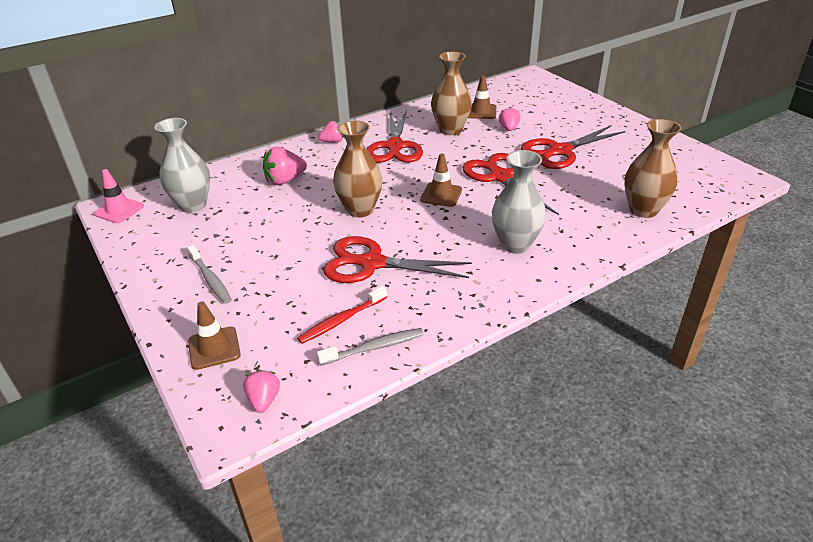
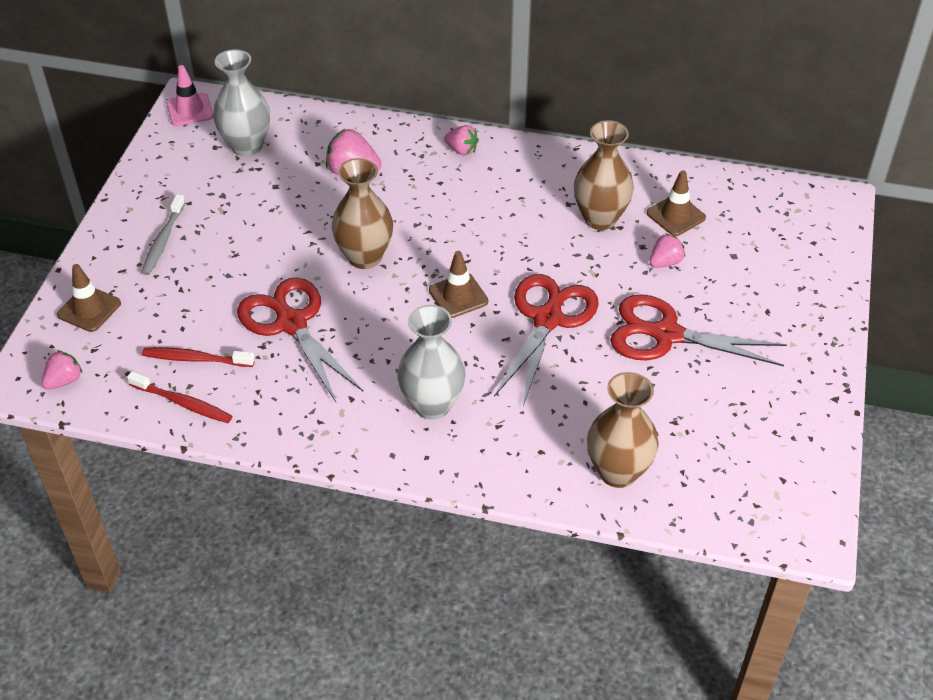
camera: 45 degrees right, 10 degrees up
grey toothbrush [317,328,424,366] -> red toothbrush [127,371,232,423]
red scissors [367,110,423,163] -> none

